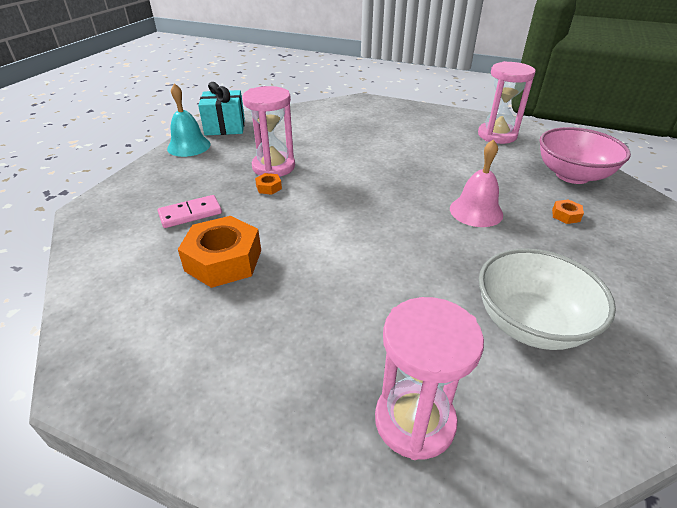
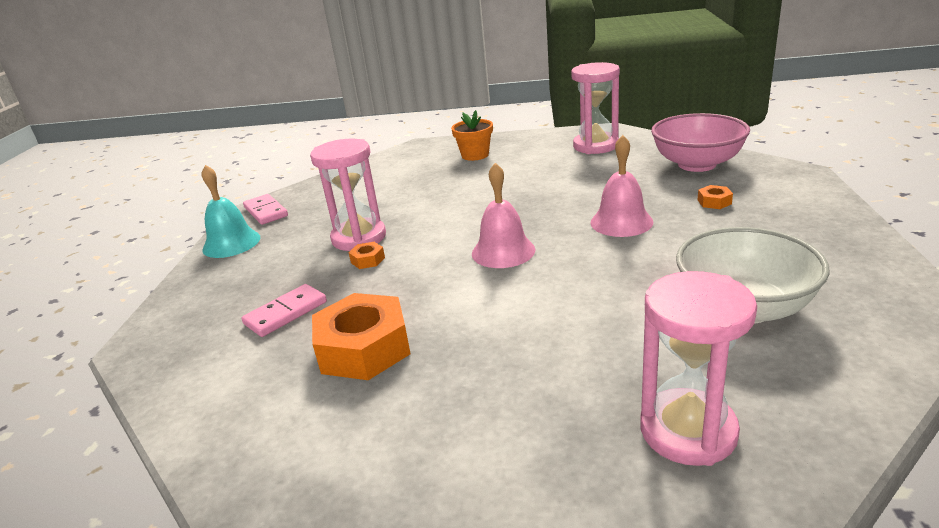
camera: 15 degrees left, 10 degrees down
turquoise gift [198,82,245,136] -> pink domino [243,194,288,225]
none -> orange flower pot [451,110,493,161]
none -> pink bell [472,163,536,268]

